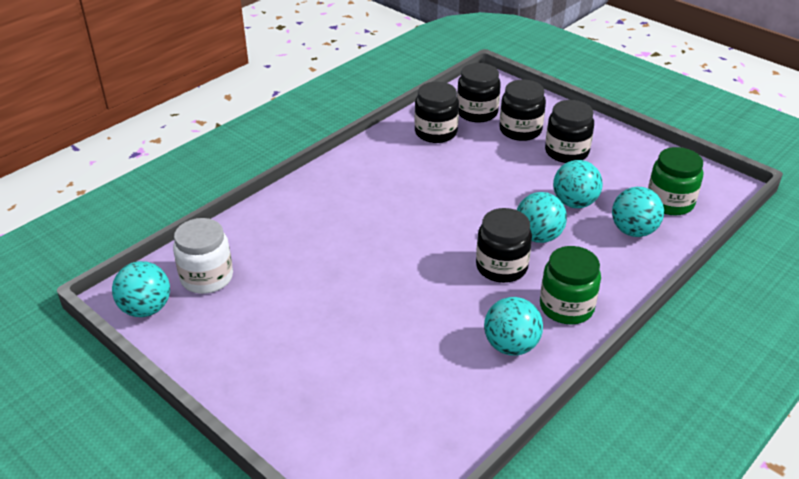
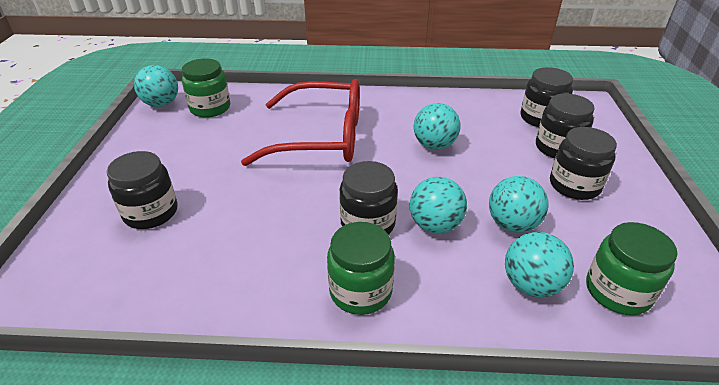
camera: 50 degrees right, 0 degrees up
white jar [173,218,233,294] -> green jar [182,58,230,117]
black jar [415,82,459,143] -> black jar moved to [107,151,178,229]
turquoise ball [484,297,543,356] -> turquoise ball moved to [414,103,460,150]
none -> red glasses [241,79,360,166]

